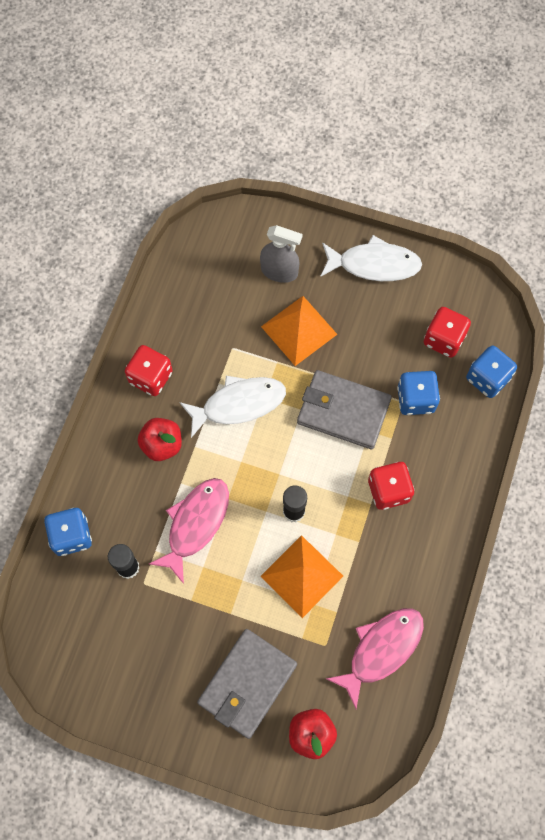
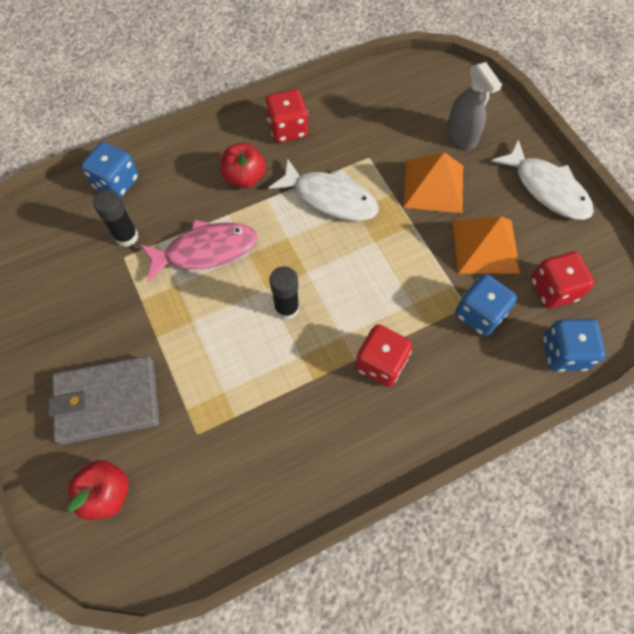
camera: 45 degrees right, 5 degrees down
orange pyramid [260,535,343,618] -> orange pyramid moved to [452,216,520,274]
grey wallet [297,370,392,449] -> none
pink fish [326,608,424,709] -> none

